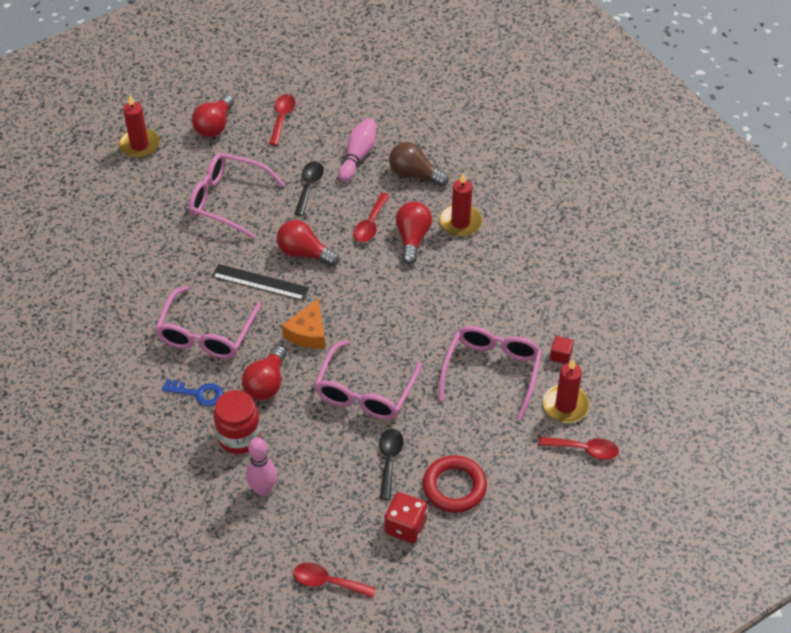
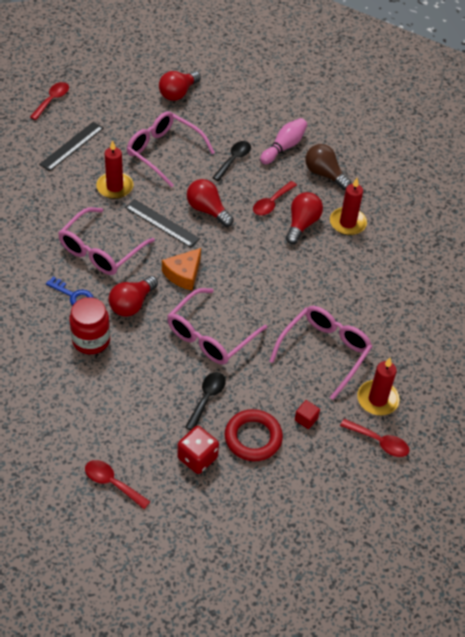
camera: 15 degrees right, 0 degrees up
red candle [119,95,160,158] -> red candle moved to [96,140,133,199]
pink bowling pin [246,437,277,496] -> none
red spoon [269,94,296,146] -> red spoon moved to [30,82,69,120]
red cube [550,336,574,364] -> red cube moved to [295,400,320,429]
none -> black ruler [39,122,104,171]

